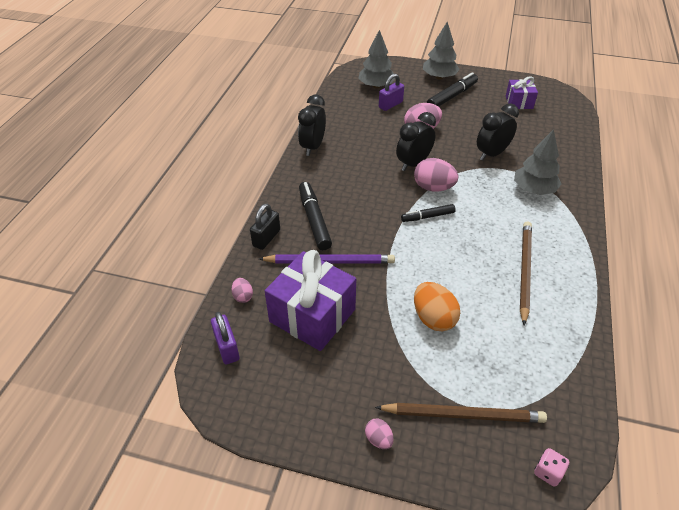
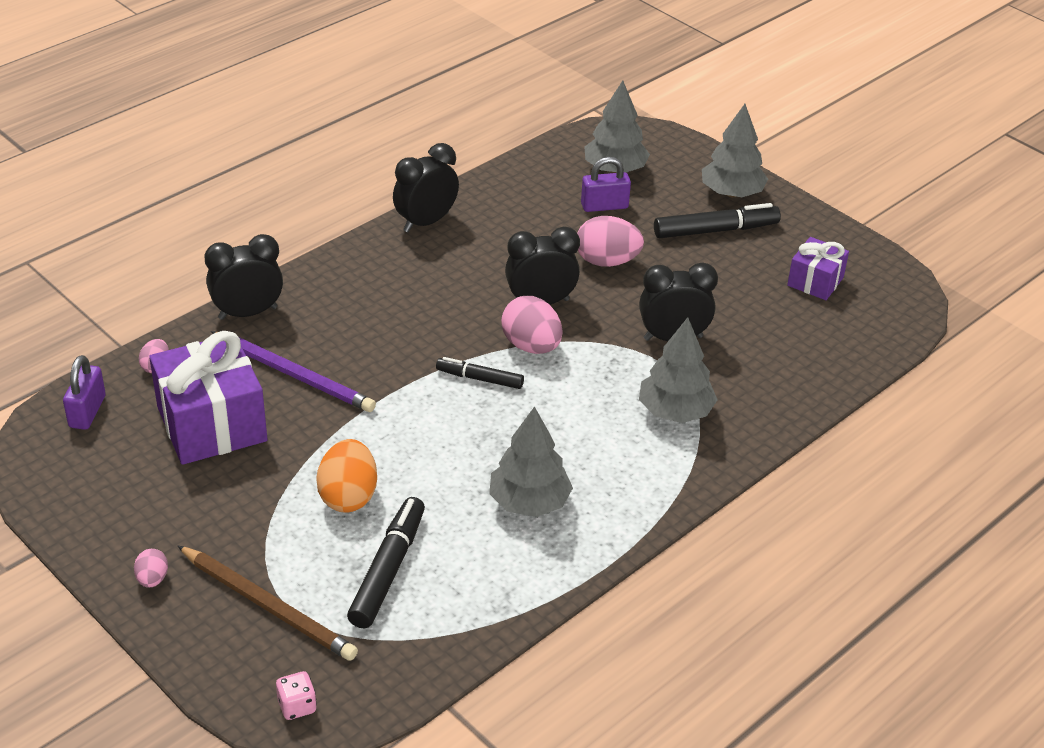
camera: 30 degrees right, 5 degrees down
black padlock [250,203,280,250] -> black clock [204,234,283,320]
black marker [299,182,332,250] -> black marker moved to [347,497,425,628]
brown pencil [520,221,532,326] -> grey tree [489,406,573,517]

